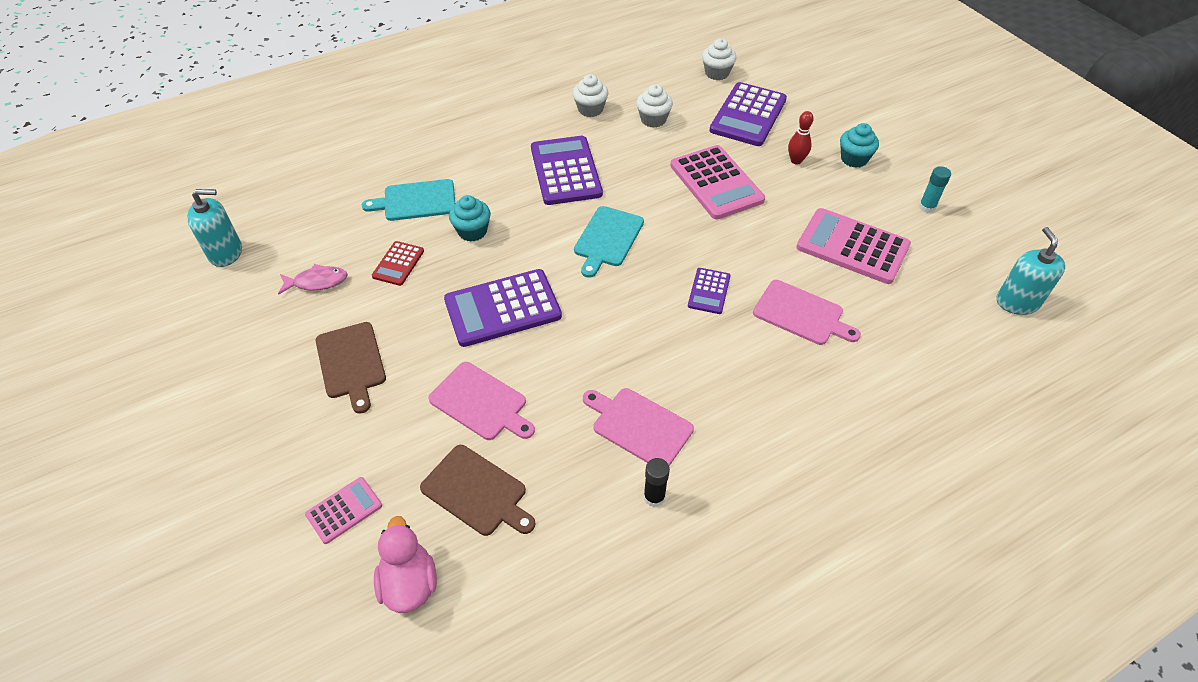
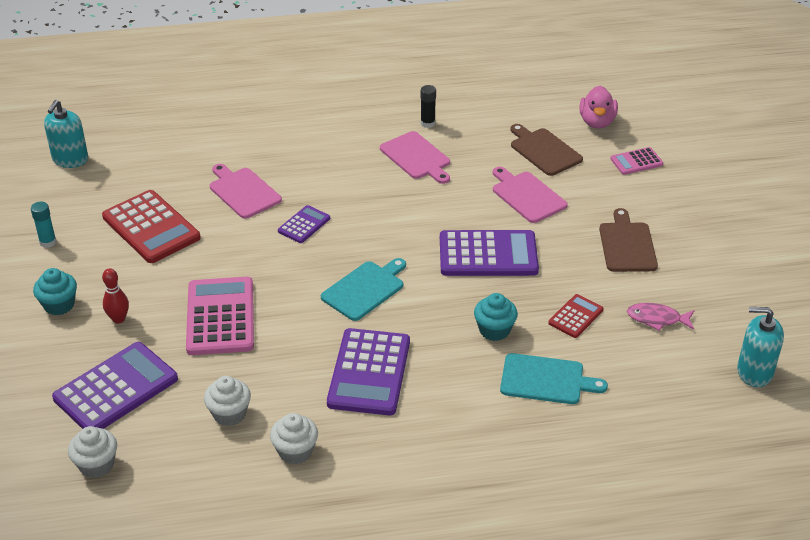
camera: 160 degrees left, 10 degrees down
pink calculator [797,208,911,284] -> red calculator [102,190,201,263]

